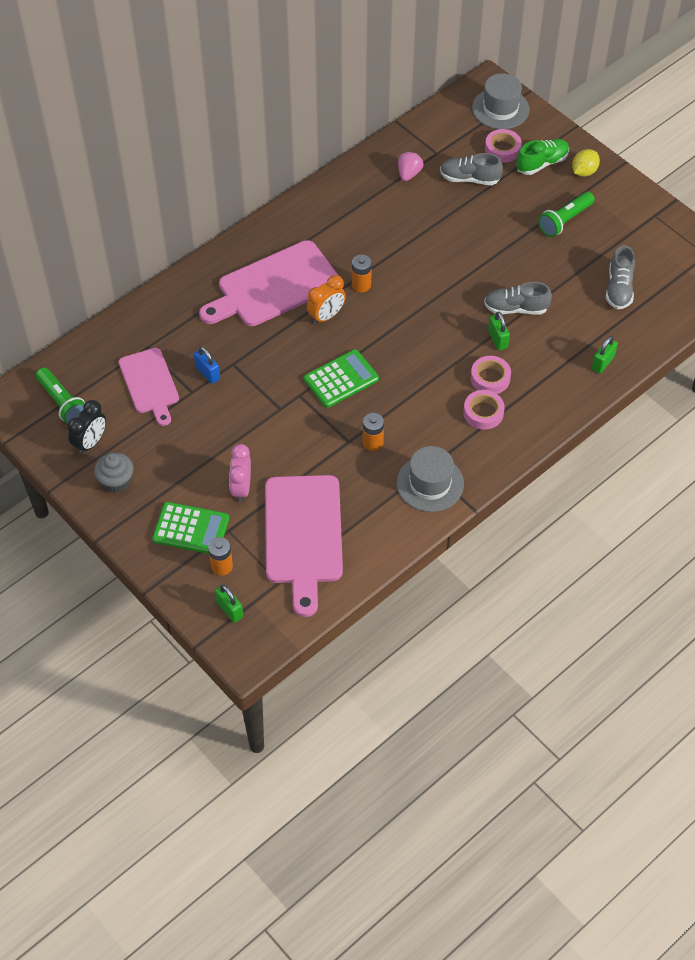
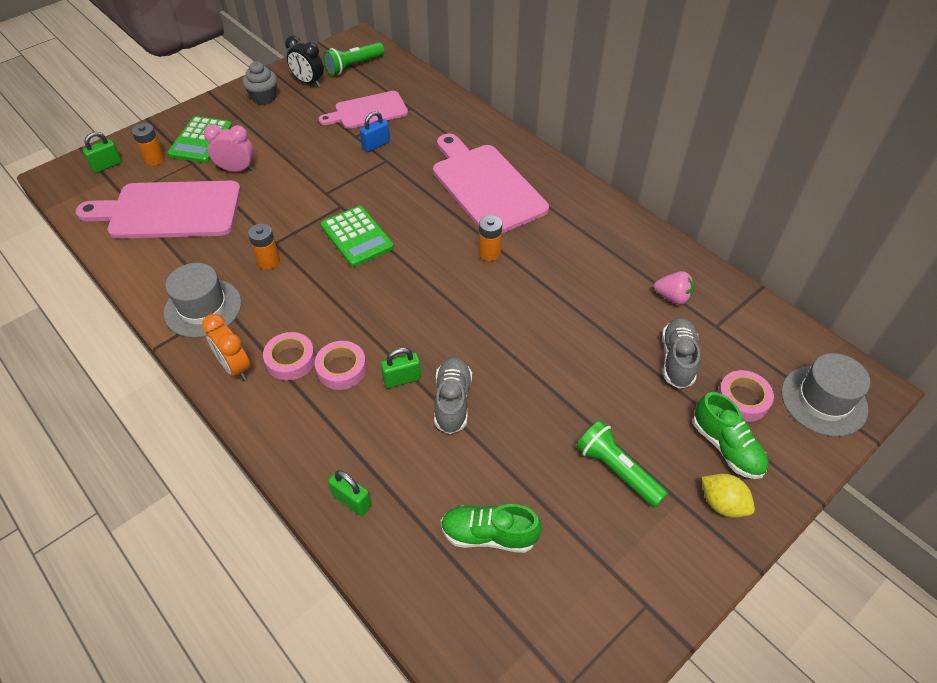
camera: 90 degrees right, 5 degrees down
orange clock [307,275,346,325] -> orange clock moved to [202,314,250,381]
grey shoe [606,245,635,309] -> green shoe [441,504,542,553]

